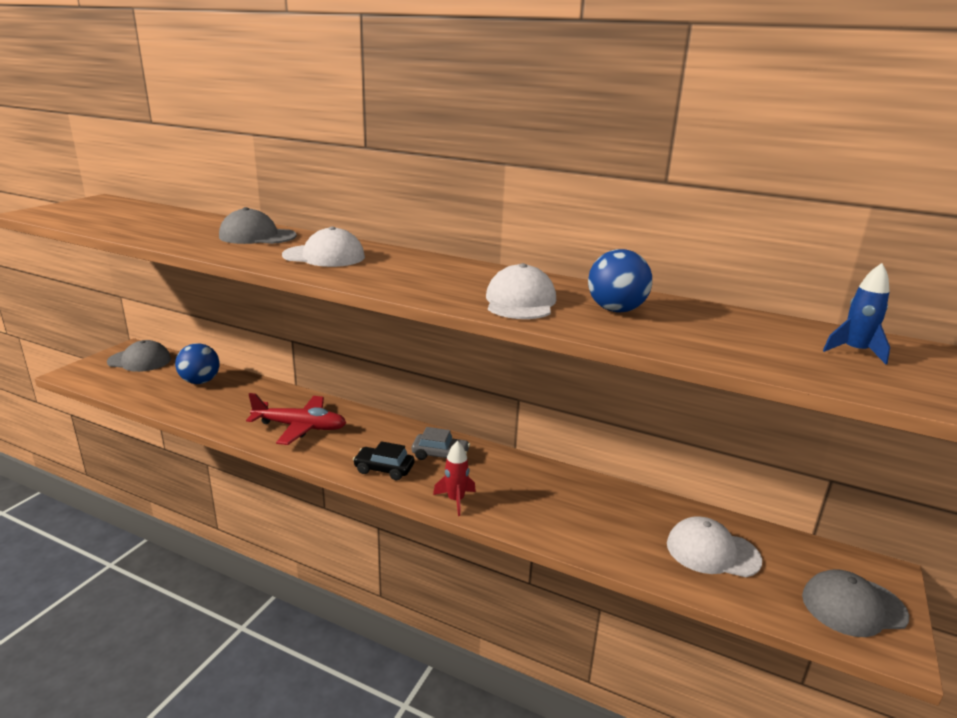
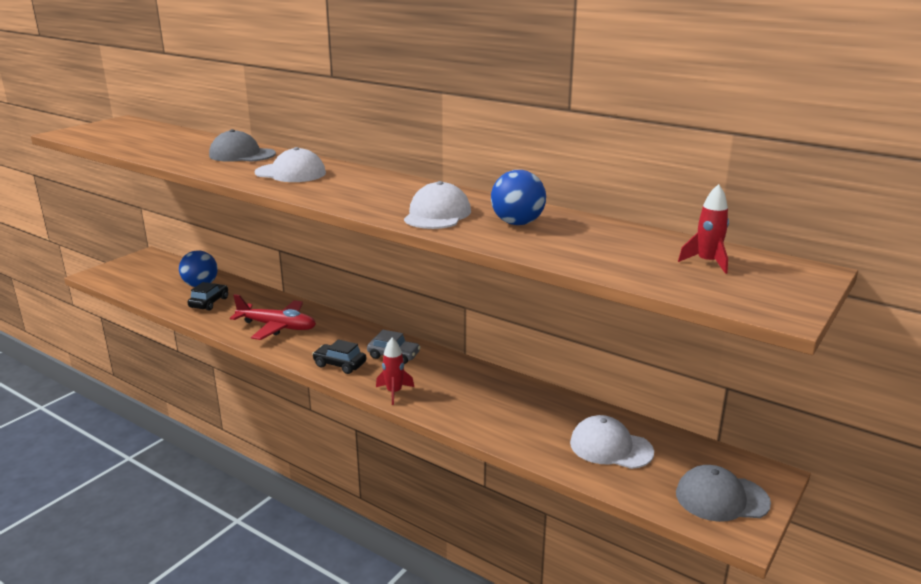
camera: 10 degrees right, 0 degrees up
grey cap [107,340,171,372] -> none
blue rocket [823,263,890,364] -> red rocket [678,184,729,274]
none -> black car [188,282,228,311]

